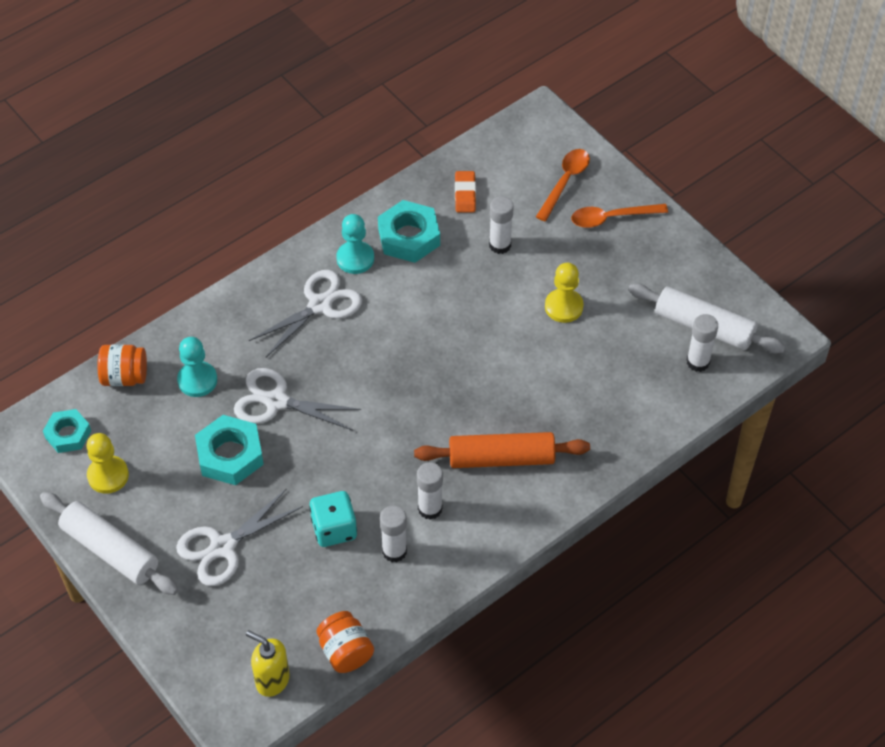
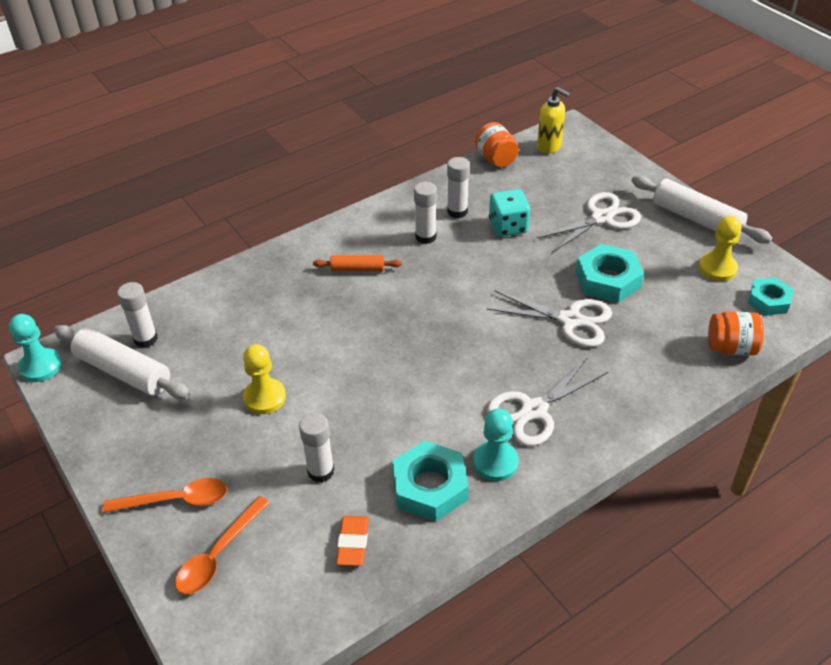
camera: 175 degrees left, 10 degrees down
turquoise pawn [177,337,217,397] -> turquoise pawn moved to [9,314,62,382]
orange rolling pin [414,432,590,468] -> orange rolling pin [313,255,402,272], size x0.55

